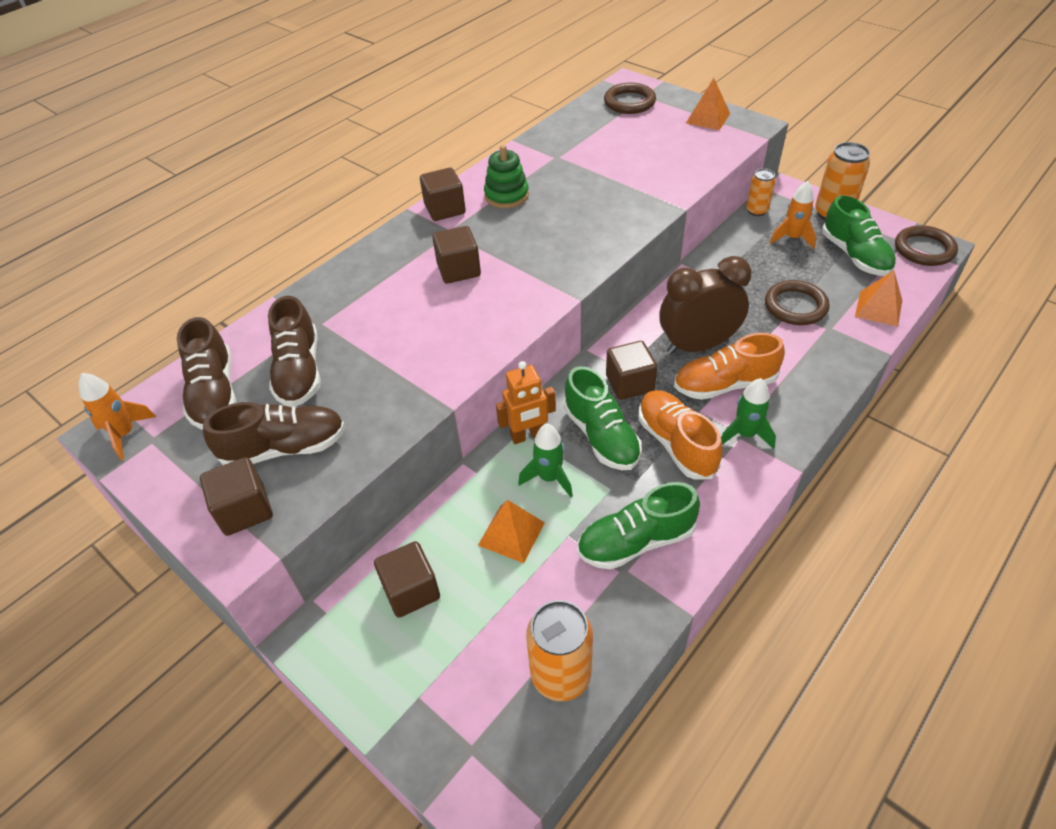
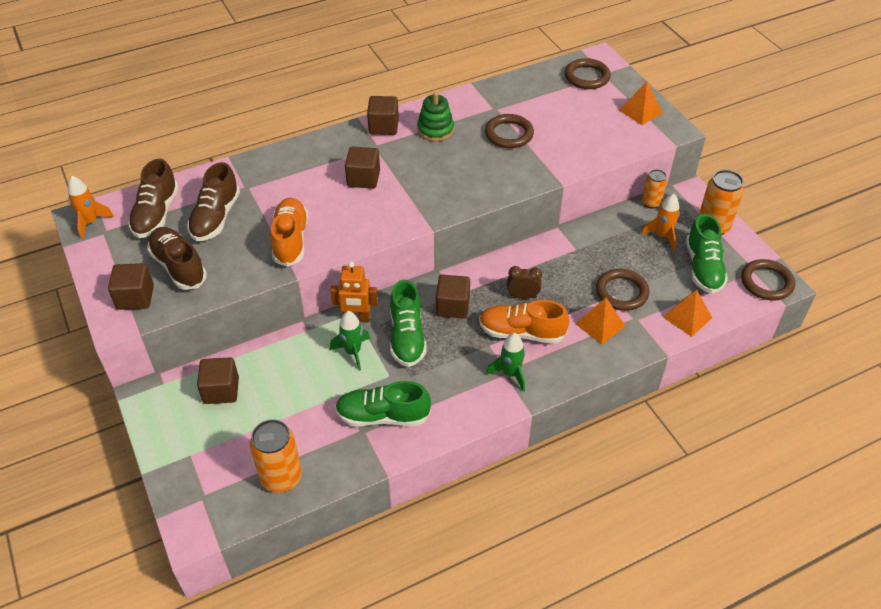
camera: 20 degrees right, 0 degrees up
brown shoe [203,402,346,465] -> brown shoe turned 135 degrees counterclockwise [147,227,207,290]
orange pyramid [478,500,545,563] -> orange pyramid moved to [576,298,625,345]
orange shoe [638,390,723,480] -> orange shoe moved to [270,198,308,267]
brown clock [660,256,751,355] -> brown clock [507,266,542,299], size x0.49
none -> brown ring [485,114,534,148]

